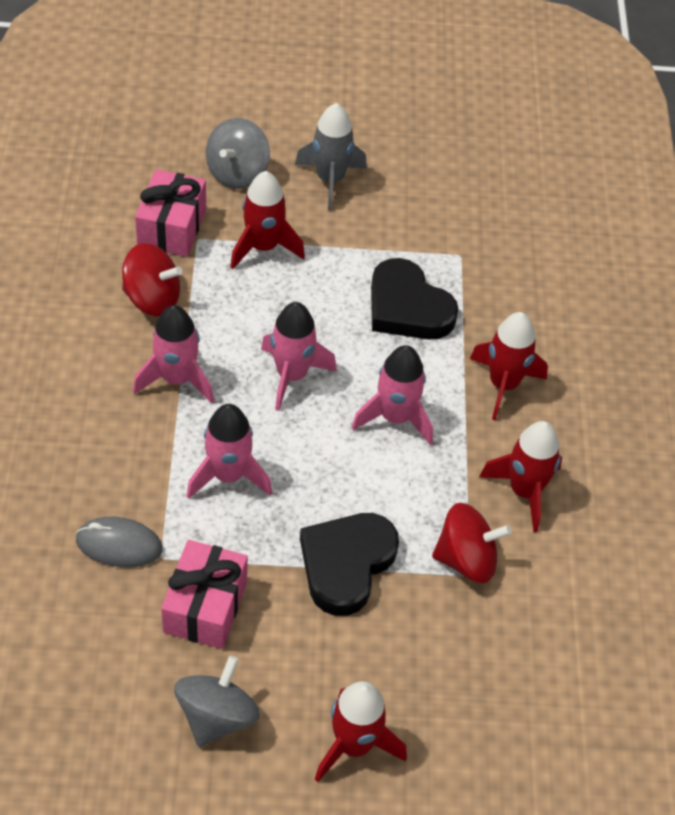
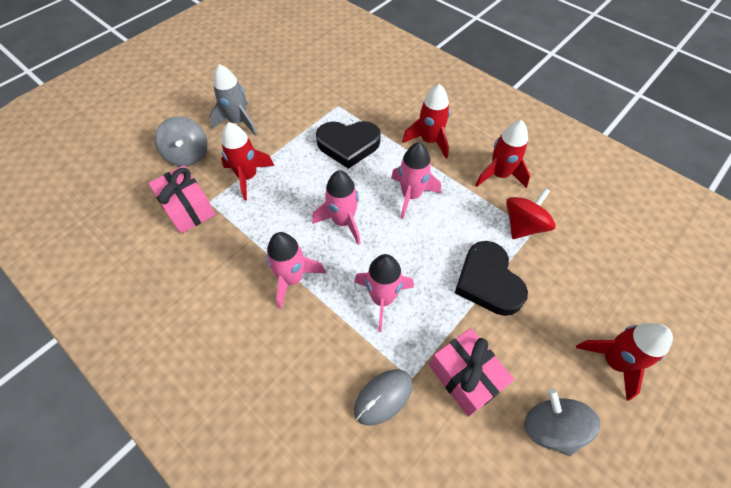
camera: 45 degrees left, 5 degrees up
red spinning top [122,243,182,316] -> none

